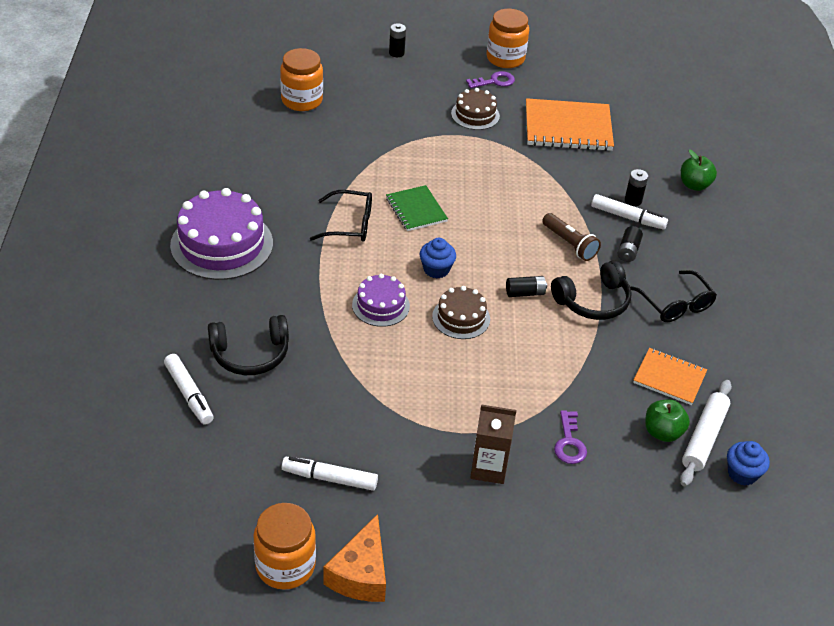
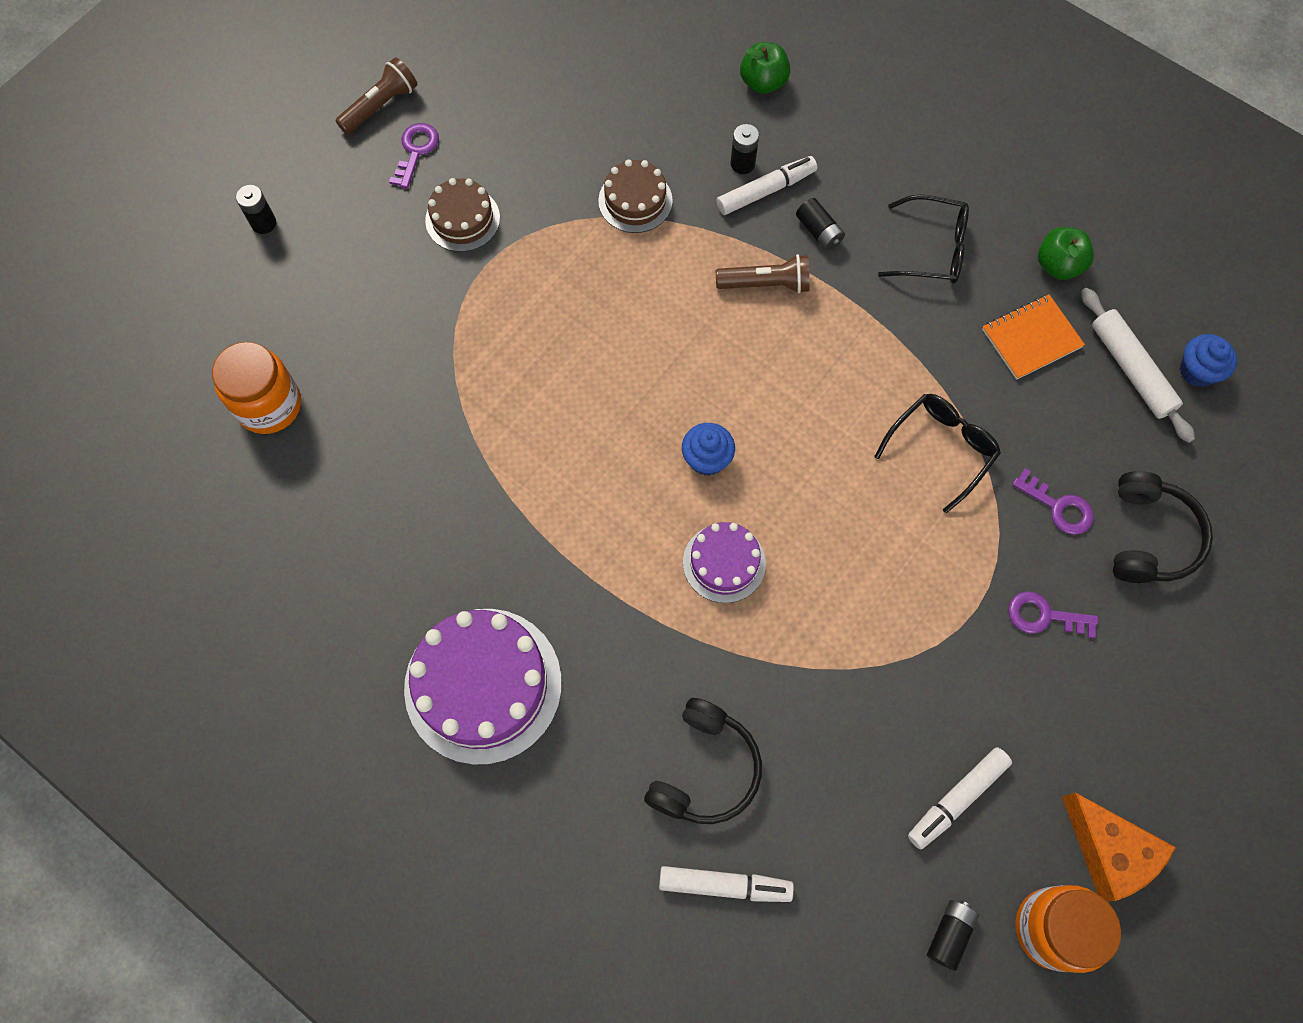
camera: 50 degrees left, 25 degrees up
black glasses [310,190,372,241] -> black glasses moved to [874,394,1001,514]
green notebook [386,185,448,231] -> none
brown cake [432,286,490,339] -> brown cake moved to [598,159,673,233]
brown carton [470,404,516,484] -> purple key [1008,591,1098,638]
orange jar [486,9,529,68] -> brown flashlight [335,57,418,134]
black battery [506,276,547,297] -> black battery moved to [927,900,979,971]
orange notebook [526,98,614,151] -> none
black headphones [551,260,632,320] -> black headphones moved to [1113,471,1213,583]
green apple [645,399,690,442] -> green apple moved to [1038,227,1094,280]

